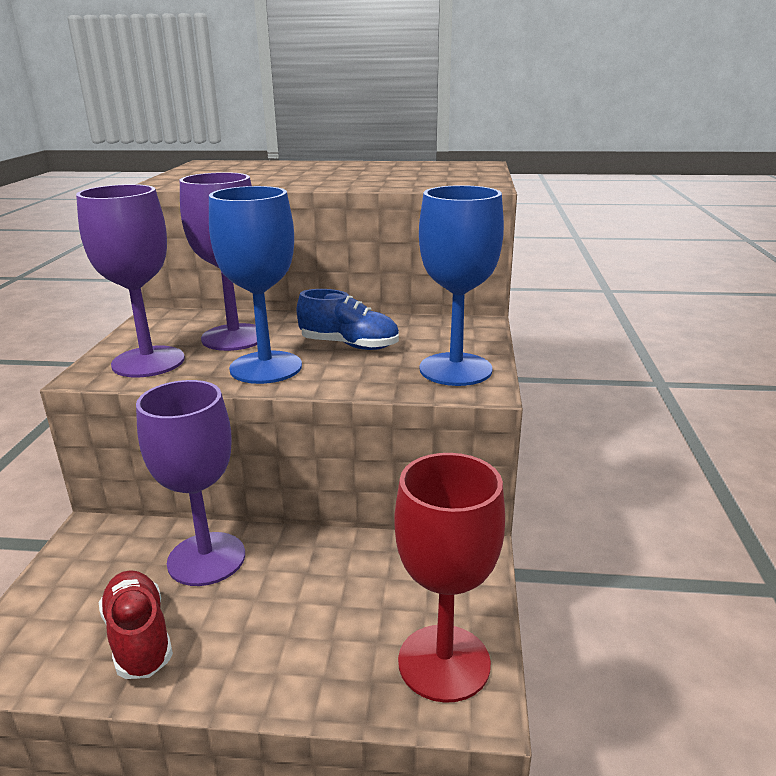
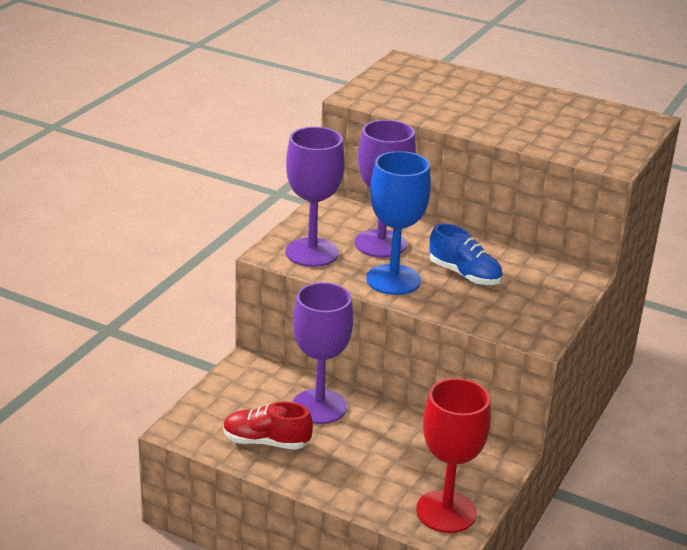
camera: 20 degrees right, 5 degrees up
red shoe [99,570,173,679] -> red shoe turned 75 degrees counterclockwise [223,402,313,450]
blue goblet [419,185,504,386] -> none

